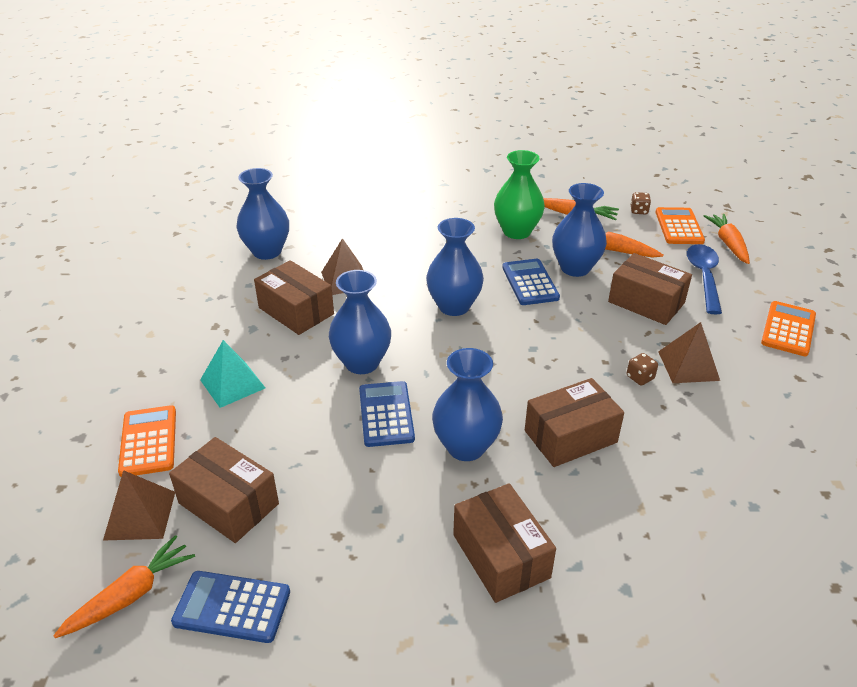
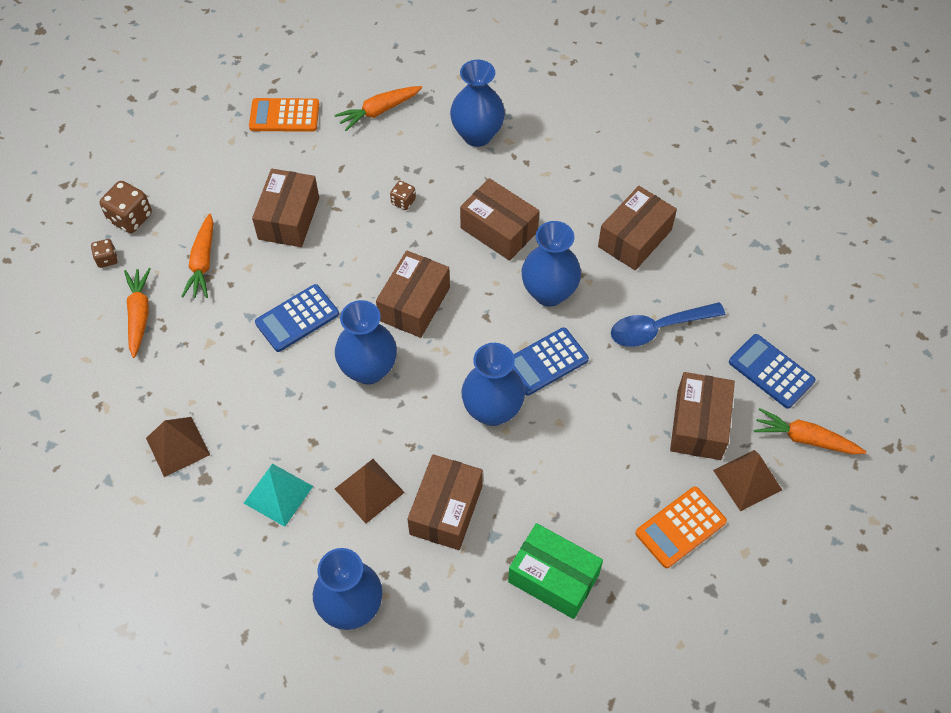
camera: 115 degrees left, 20 degrees up
blue calculator [171,571,290,643] -> blue calculator turned 150 degrees clockwise [729,334,815,408]
turquoise pyramid [200,340,265,408] -> turquoise pyramid moved to [244,464,313,527]
green vase [494,150,545,239] -> none
blue vase [552,183,607,277] -> blue vase moved to [450,60,505,147]
orange calculator [655,207,705,244] -> brown dice [100,181,152,233]
brown pyramid [658,322,720,383] -> brown pyramid moved to [146,417,210,477]
blue spoon [687,244,722,315] -> blue spoon moved to [611,302,725,347]
orange carrot [704,214,750,264] -> orange carrot moved to [335,86,422,131]
none -> brown box [376,251,450,338]
none -> green box [508,523,603,619]

